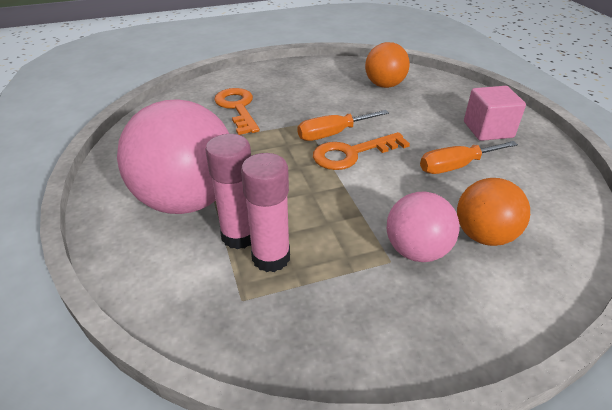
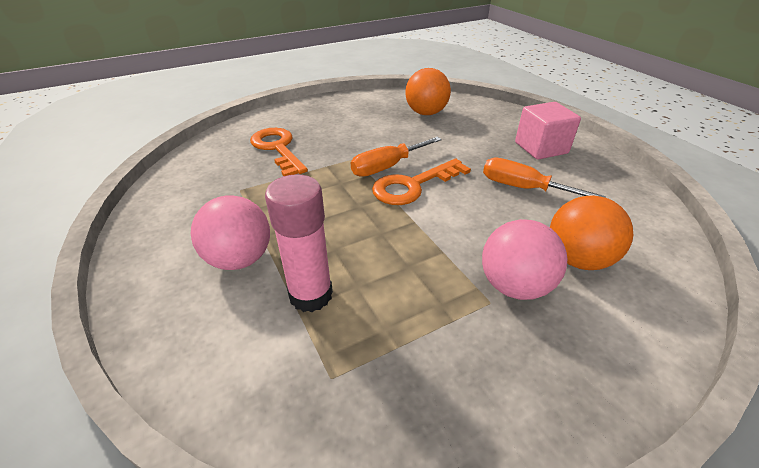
camera: 10 degrees left, 0 degrees up
pink ball [117,99,229,214] -> pink ball [191,195,270,270], size x0.57
pink glue stick [241,153,290,272] -> none
orange screwdriver [420,141,518,174] -> orange screwdriver turned 60 degrees clockwise [483,158,606,197]

